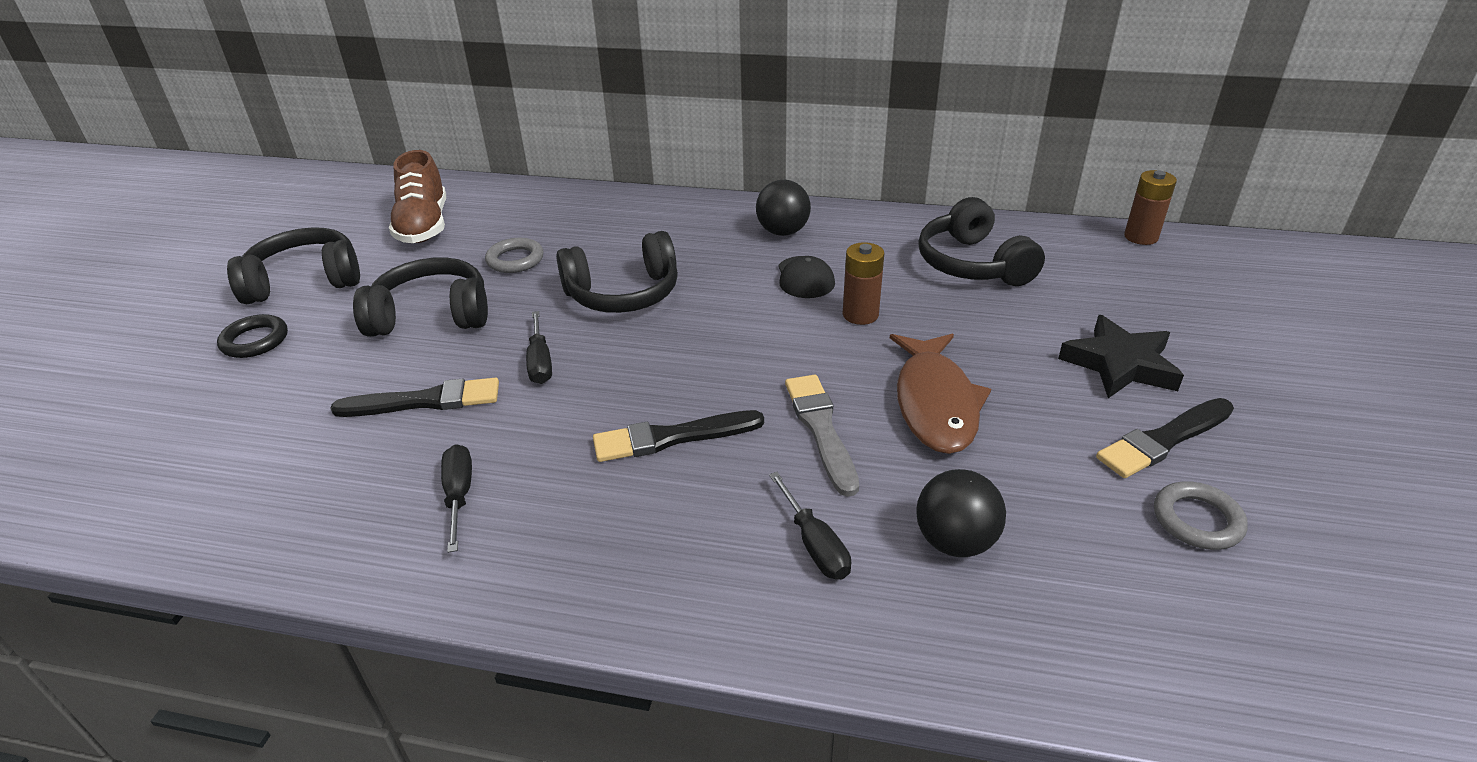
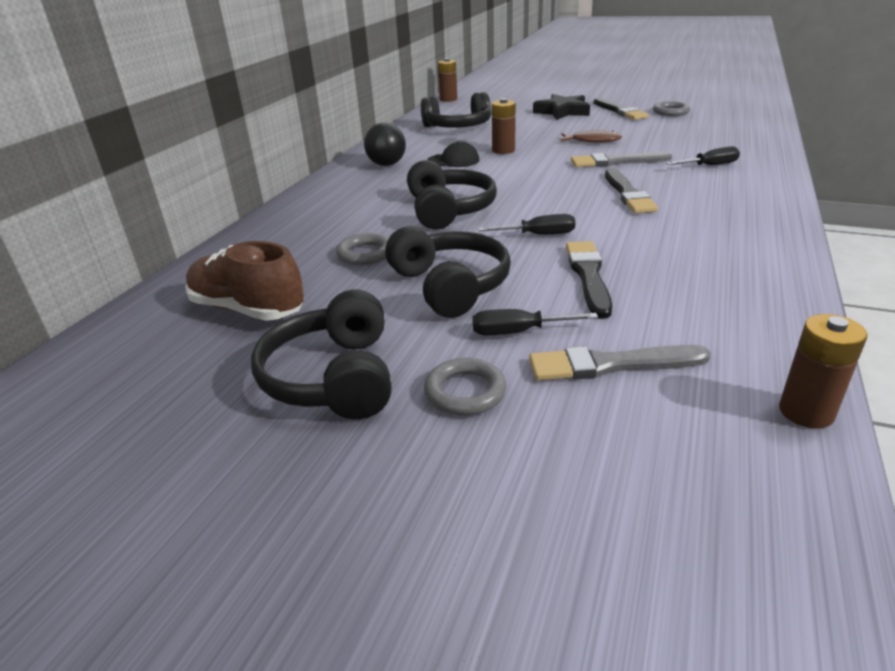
camera: 80 degrees left, 5 degrees down
black ring [217,314,288,358] -> grey ring [424,358,506,416]
black headphones [353,257,488,337] -> black headphones turned 150 degrees clockwise [385,226,511,318]
brown shoe [389,150,446,243] -> brown shoe turned 150 degrees counterclockwise [185,241,304,321]
black screwdriver [441,444,472,553] -> black screwdriver moved to [472,309,598,335]
brown fish [890,334,991,454] -> brown fish [561,130,623,143], size x0.59
black ball [916,469,1006,557] -> none
none -> grey brush [529,345,711,380]
none -> brown battery [779,314,867,428]

